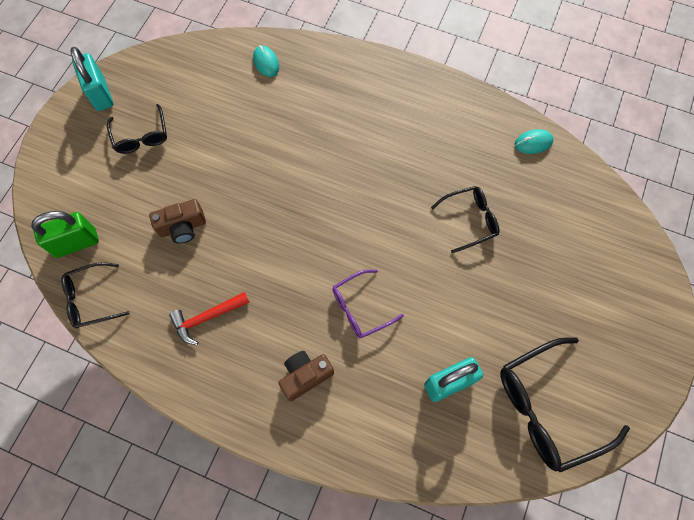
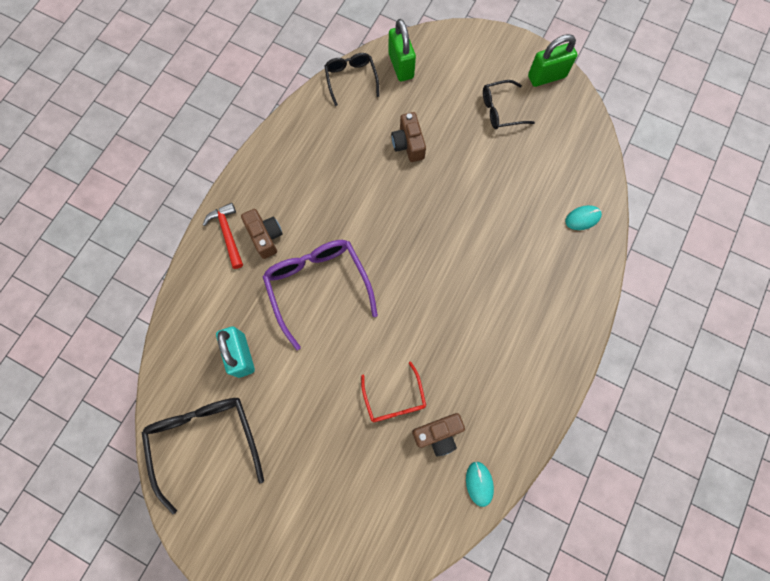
camera: 95 degrees right, 5 degrees up
turquoise padlock [70,47,113,111] -> green padlock [528,34,577,87]
red hammer [169,292,250,345] -> red hammer moved to [203,203,243,269]
purple glasses [332,270,404,338] -> purple glasses [263,240,378,350], size x1.72
black glasses [431,186,500,253] -> red glasses [361,361,426,422]
none -> brown camera [412,413,465,457]

